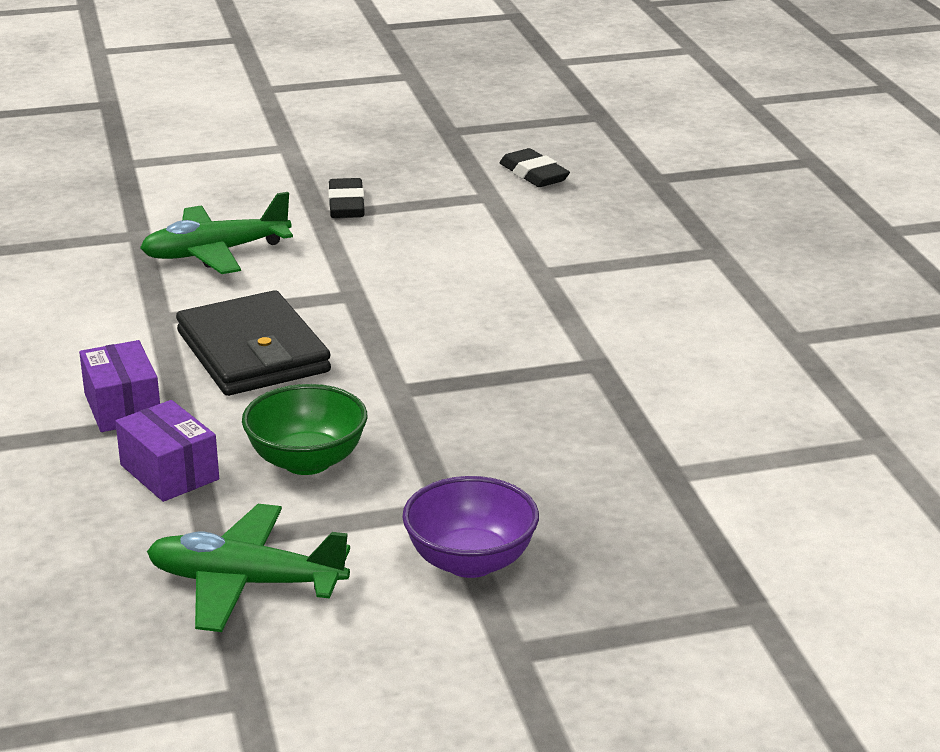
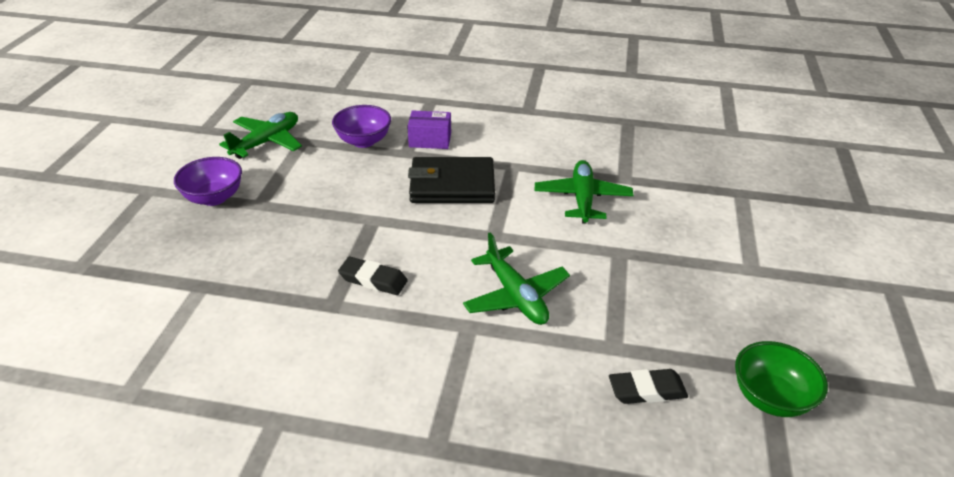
camera: 115 degrees right, 10 degrees up
purple box [115,400,219,502] -> purple bowl [332,105,391,148]
green bowl [242,384,367,475] -> green bowl moved to [735,341,828,417]
black eraser [328,178,364,218] -> black eraser moved to [338,257,408,295]
none -> green plane [463,232,570,325]

